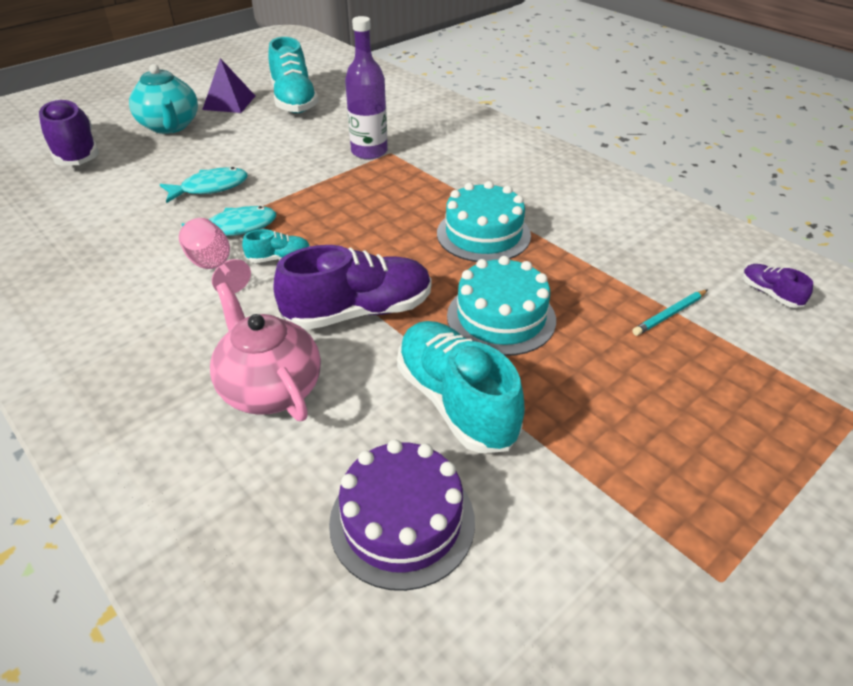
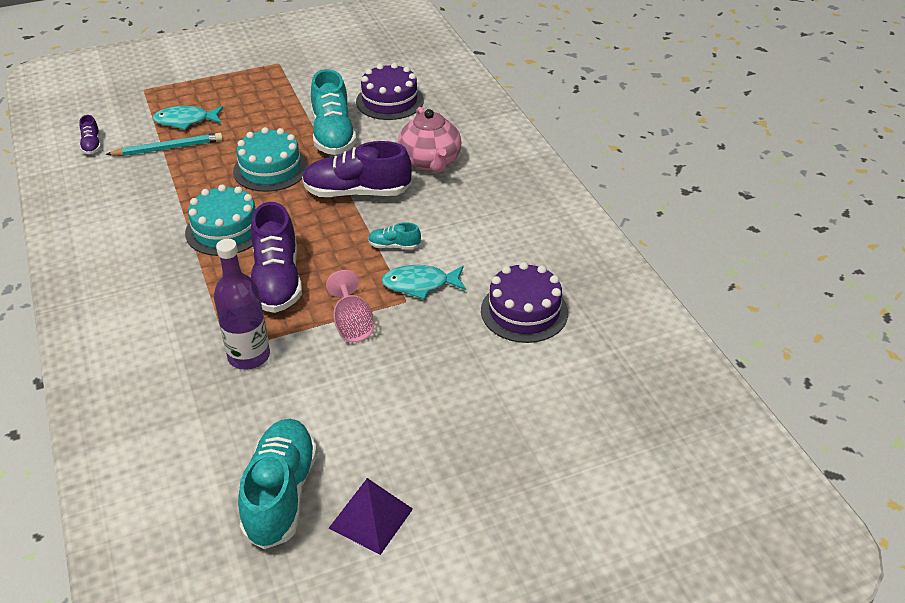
camera: 160 degrees left, 0 degrees up
purple shoe [39,99,99,166] -> purple shoe moved to [251,202,302,313]
turquoise teapot [129,64,198,134] -> none
turquoise fish [160,167,248,203] -> turquoise fish moved to [153,106,223,130]
pink goblet [179,218,251,293] -> pink goblet moved to [326,270,374,342]
turquoise pencil [632,290,707,336] -> turquoise pencil [106,133,223,156], size x1.54
none -> purple cake [481,262,568,343]

